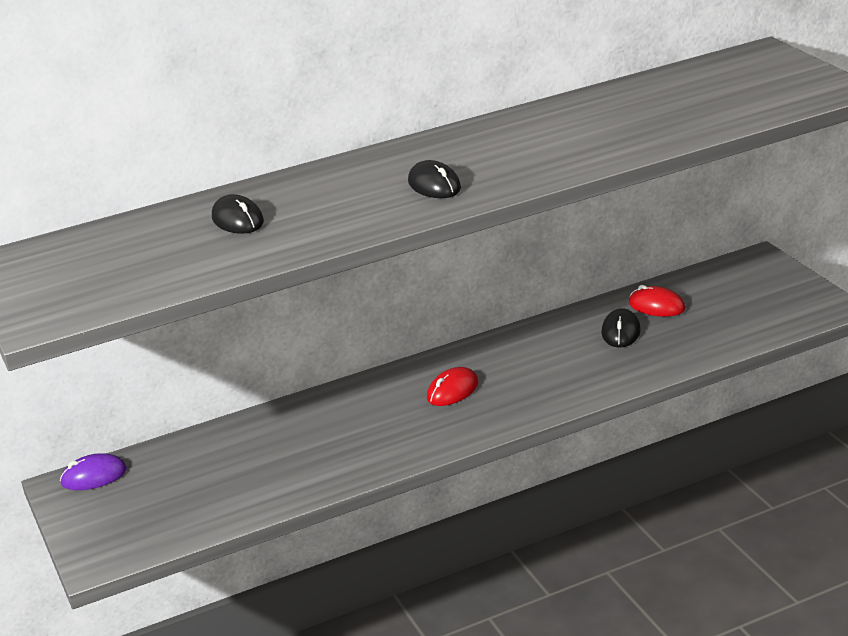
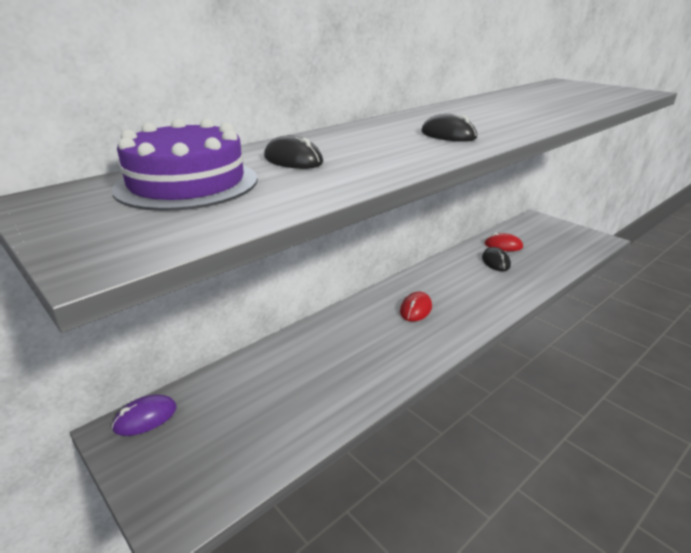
camera: 20 degrees left, 0 degrees up
none -> purple cake [111,119,258,211]

